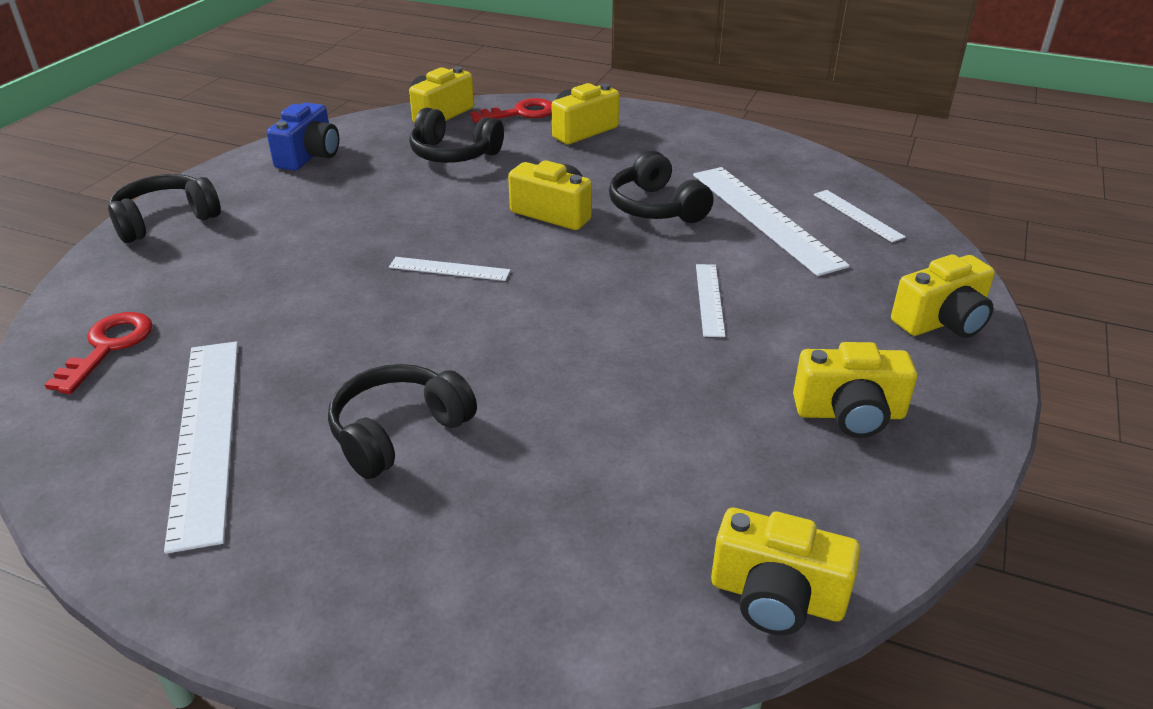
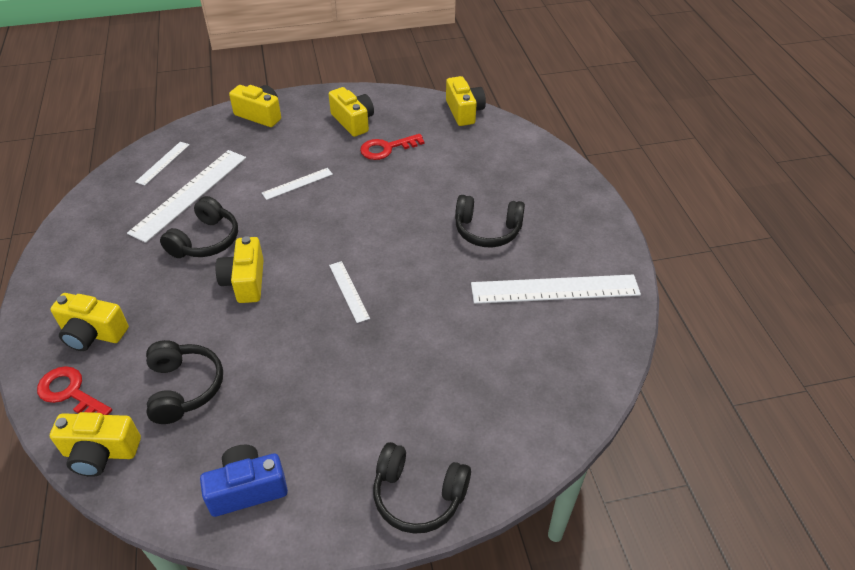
camera: 125 degrees left, 10 degrees up
red key [45,312,153,394] -> red key moved to [360,134,425,160]
white ruler [164,341,238,554] -> white ruler turned 45 degrees clockwise [471,275,641,304]

